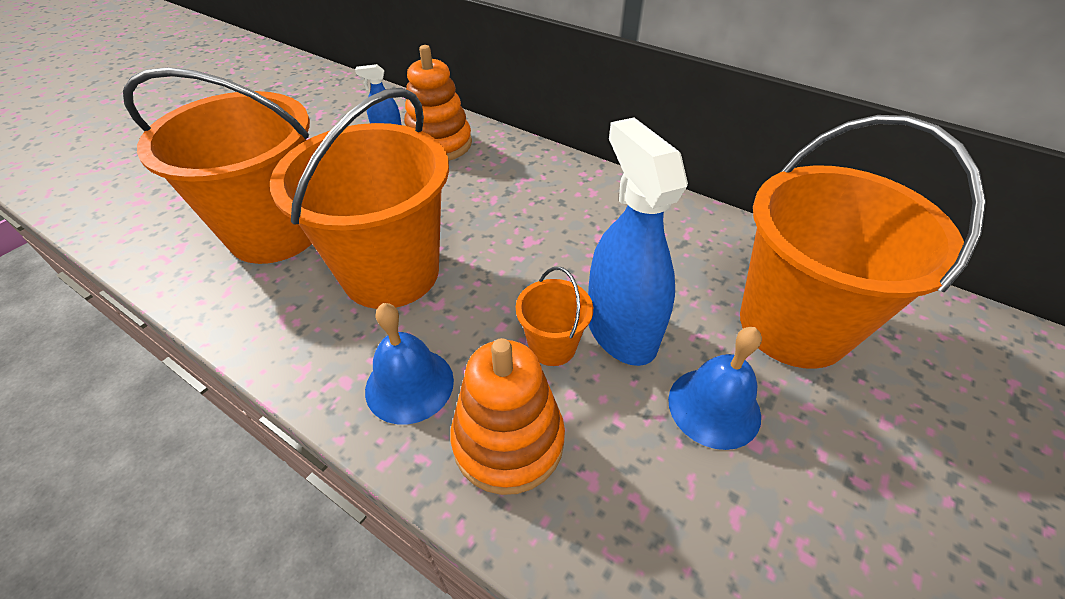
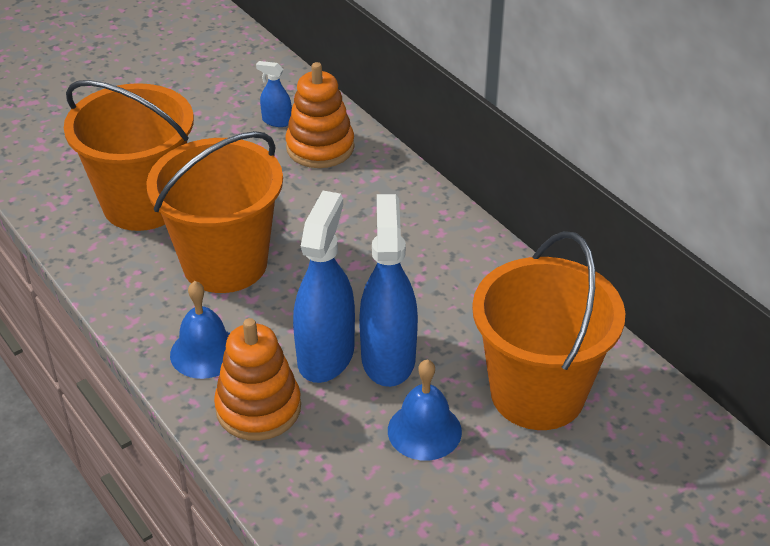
camera: 20 degrees right, 5 degrees down
orange bucket [516,267,593,366] -> blue spray bottle [293,191,355,383]

